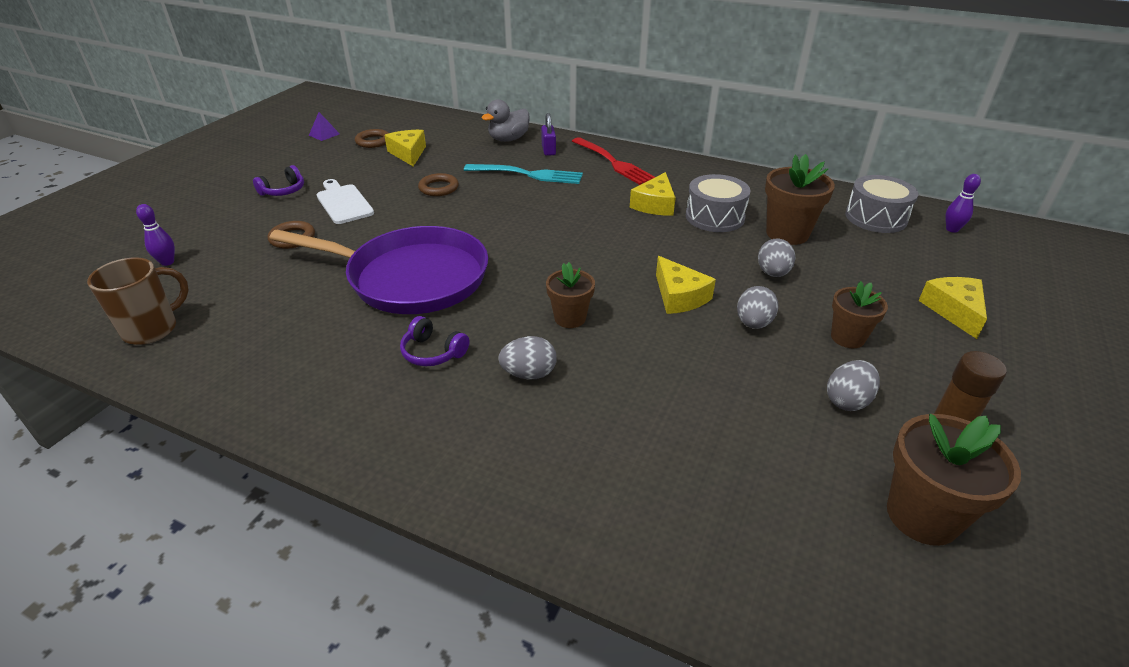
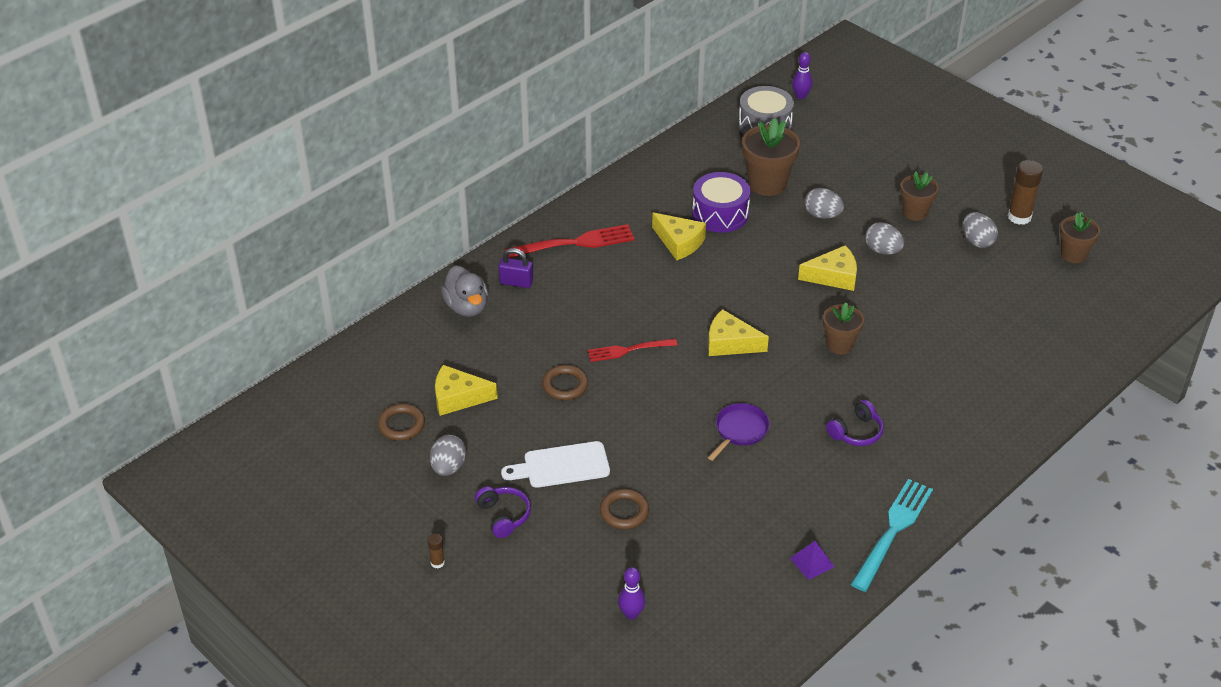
camera: 70 degrees left, 5 degrees up
brown mug [87,257,189,345] -> none
purple pan [269,226,488,314] -> purple pan [708,403,770,461], size x0.41
purple pyramid [309,112,340,141] -> purple pyramid moved to [790,541,835,580]
turquoise fork [464,164,583,184] -> turquoise fork moved to [851,479,933,592]
grey egg [498,336,557,380] -> grey egg moved to [430,435,466,476]
grey drum [686,174,751,232] -> purple drum [692,172,750,233]
brown flower pot [887,414,1021,546] -> brown flower pot [1060,212,1100,263], size x0.64
yellow cheese [918,277,987,339] -> yellow cheese moved to [708,309,769,356]
none -> brown glue stick [428,534,445,568]
none -> red fork [588,338,677,362]

